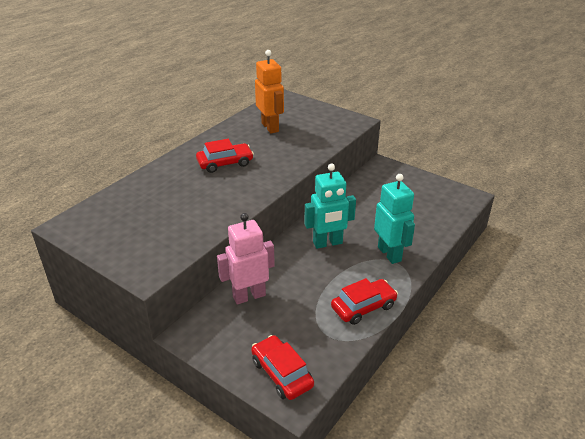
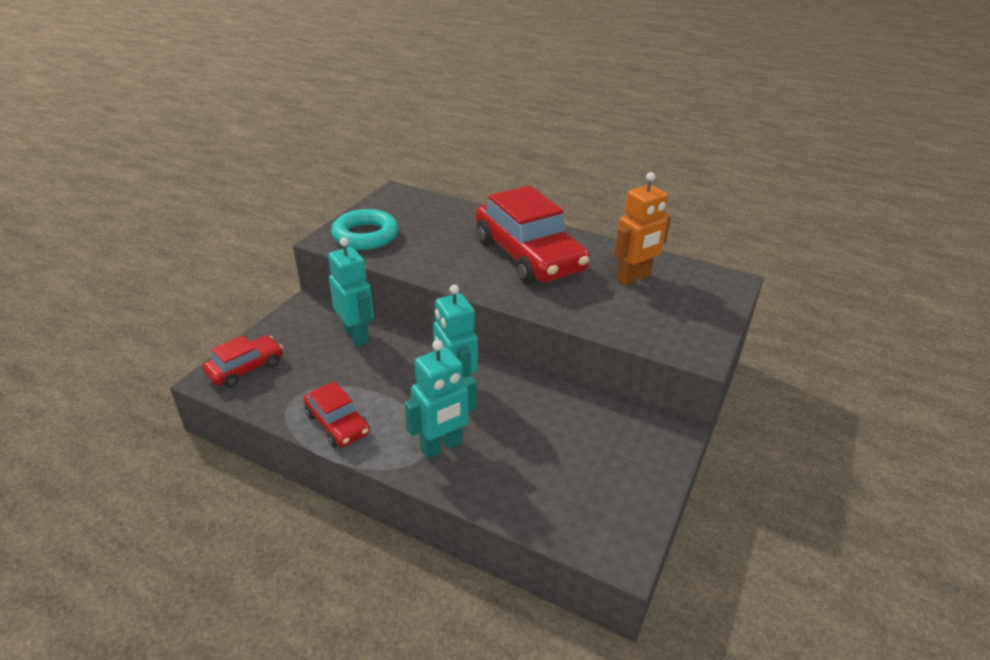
camera: 80 degrees right, 0 degrees up
red car [196,139,254,173] -> red car [476,185,590,285], size x2.00
pink robot [217,213,275,305] -> turquoise robot [328,238,374,346]
none -> turquoise ring [331,209,399,250]

